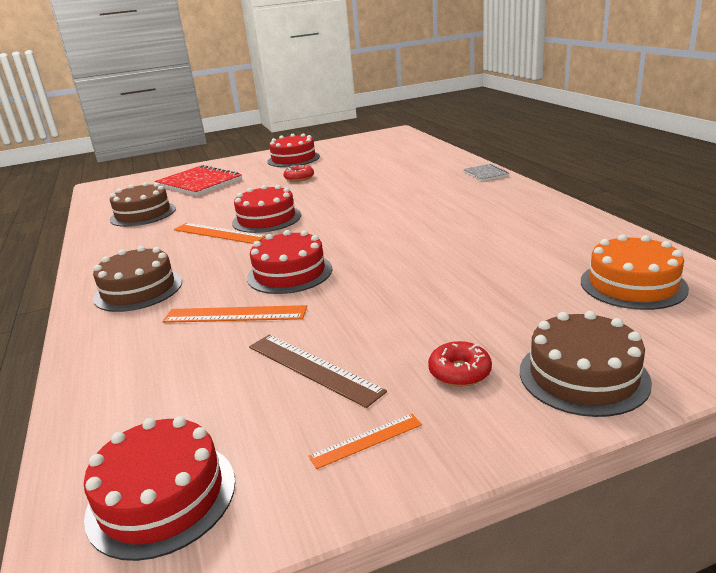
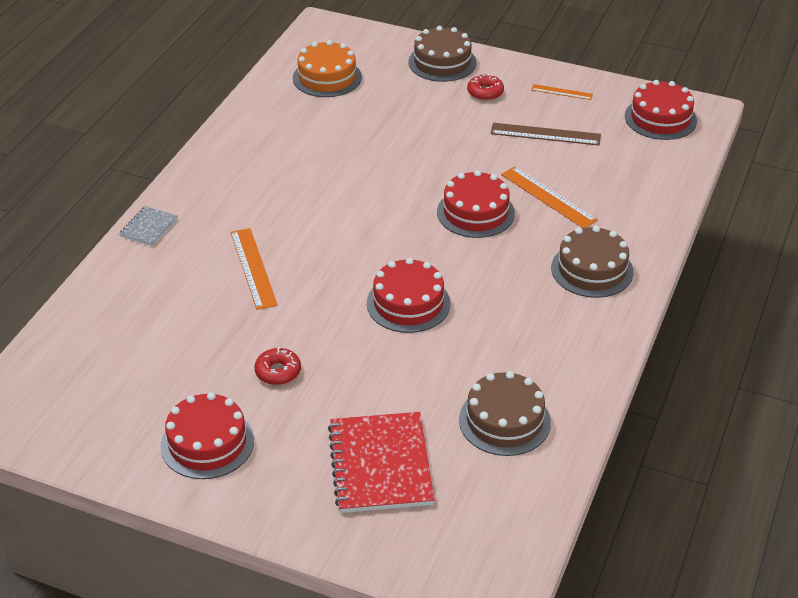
camera: 140 degrees left, 15 degrees up
orange ruler [174,223,266,244] -> orange ruler moved to [231,228,278,310]
brown ruler [249,334,387,408] -> brown ruler turned 75 degrees counterclockwise [491,123,601,146]

